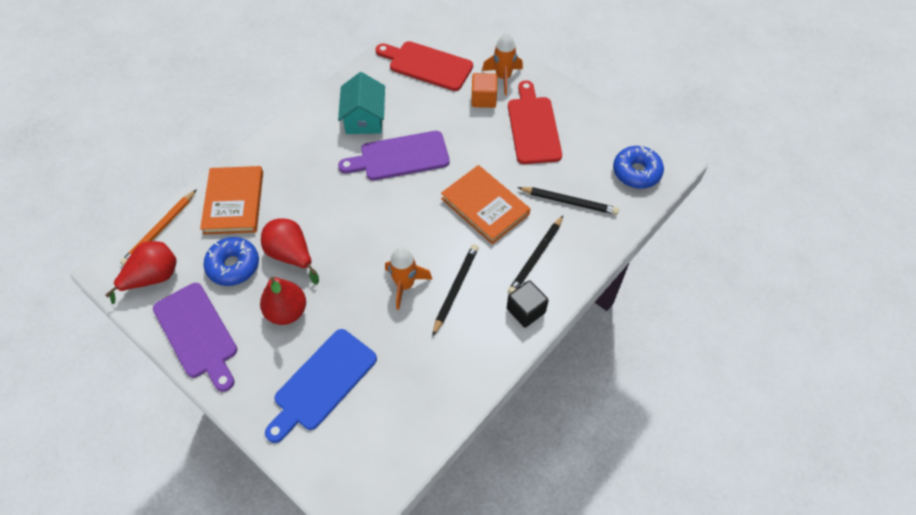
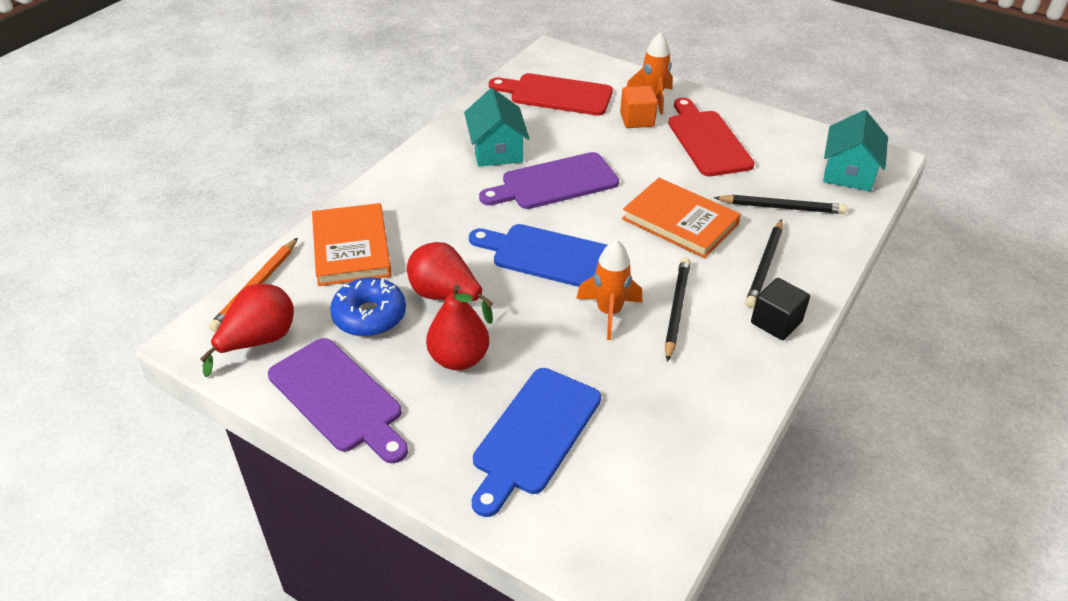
camera: 10 degrees left, 15 degrees down
blue donut [613,145,664,189] -> turquoise house [823,110,888,191]
none -> blue cutting board [469,224,607,287]

